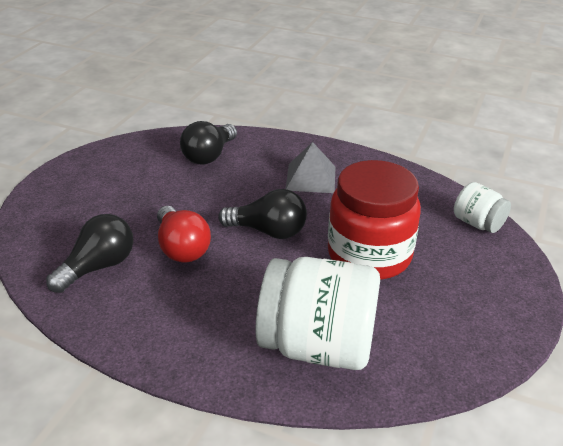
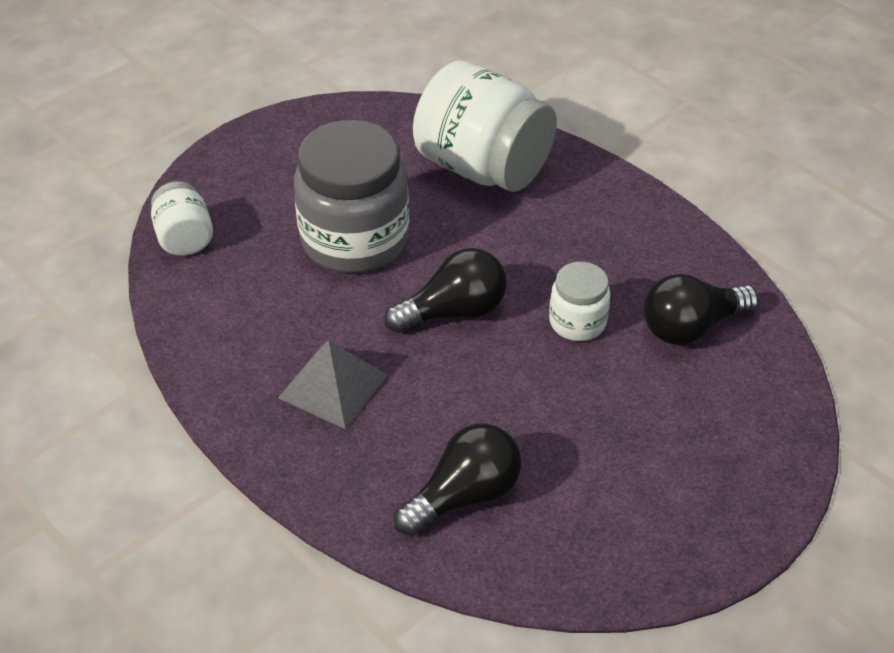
camera: 155 degrees left, 10 degrees up
red light bulb [157,206,211,263] -> white jar [549,262,610,341]
black light bulb [218,189,307,239] -> black light bulb turned 120 degrees clockwise [384,248,506,333]
red jar [328,160,421,280] -> grey jar [294,120,409,273]

